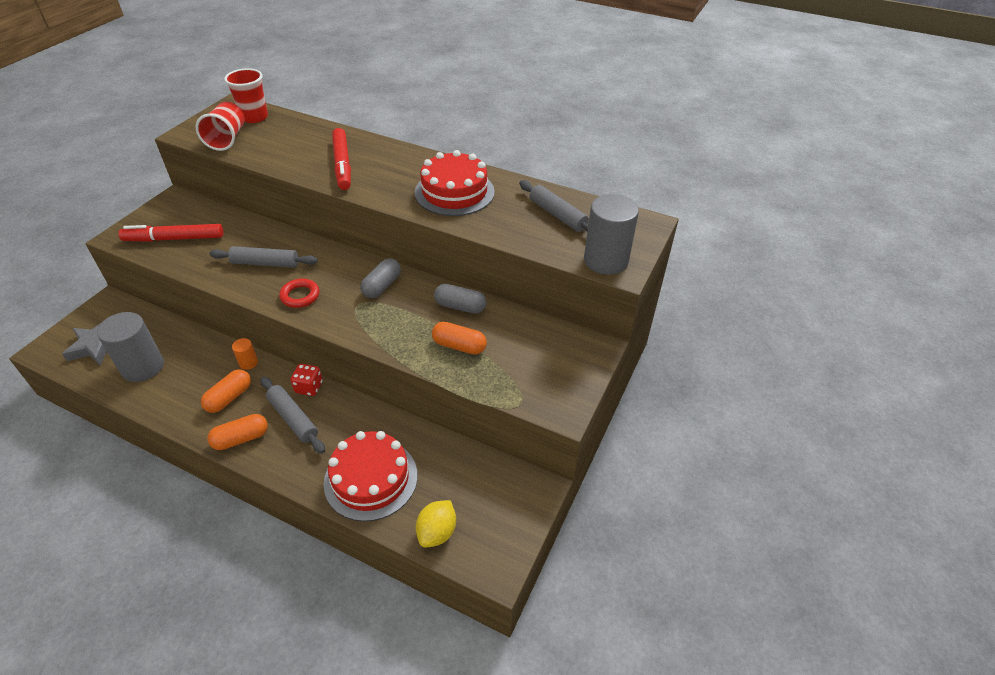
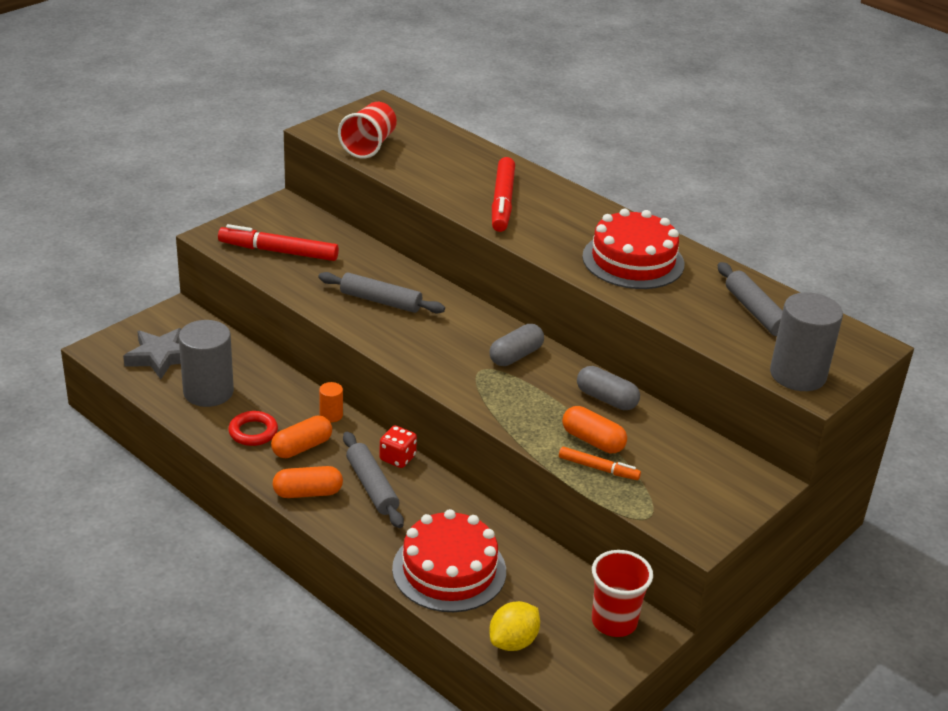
camera: 15 degrees right, 10 degrees down
red cup [224,68,268,123] -> red cup moved to [592,550,653,637]
red ring [279,279,319,308] -> red ring moved to [228,411,278,446]
none -> orange marker [559,447,641,480]

